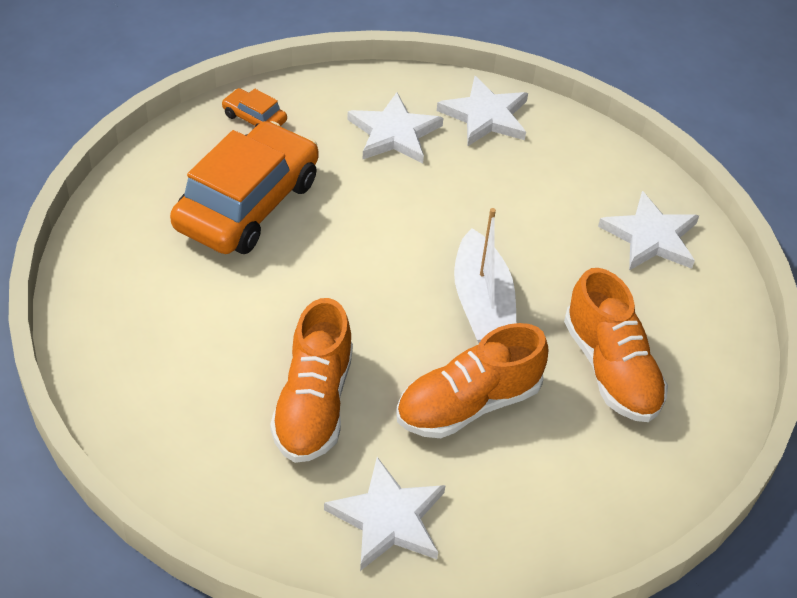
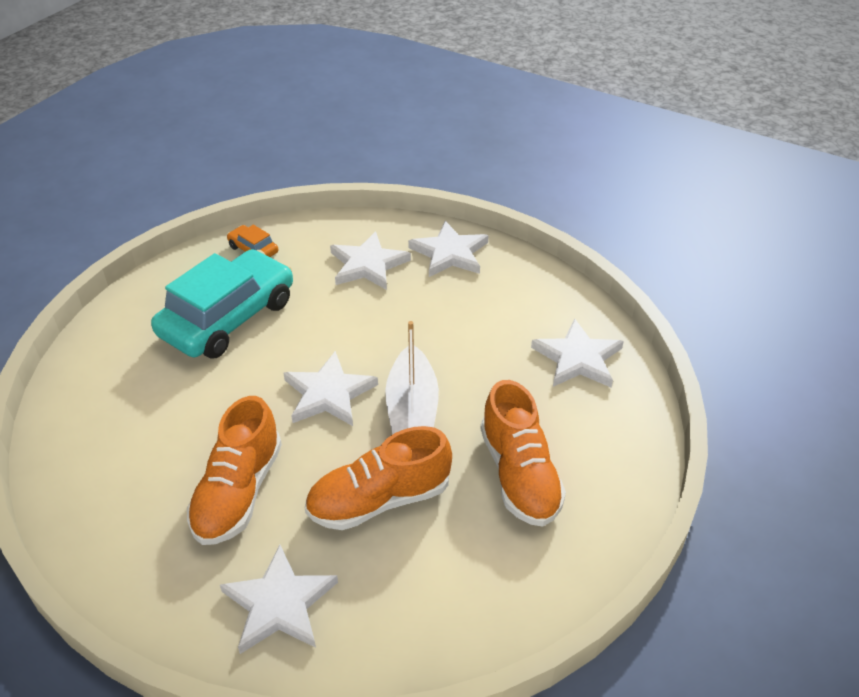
camera: 10 degrees right, 5 degrees down
orange car [170,121,319,254] -> turquoise car [151,249,293,359]
none -> white star [283,351,378,426]

